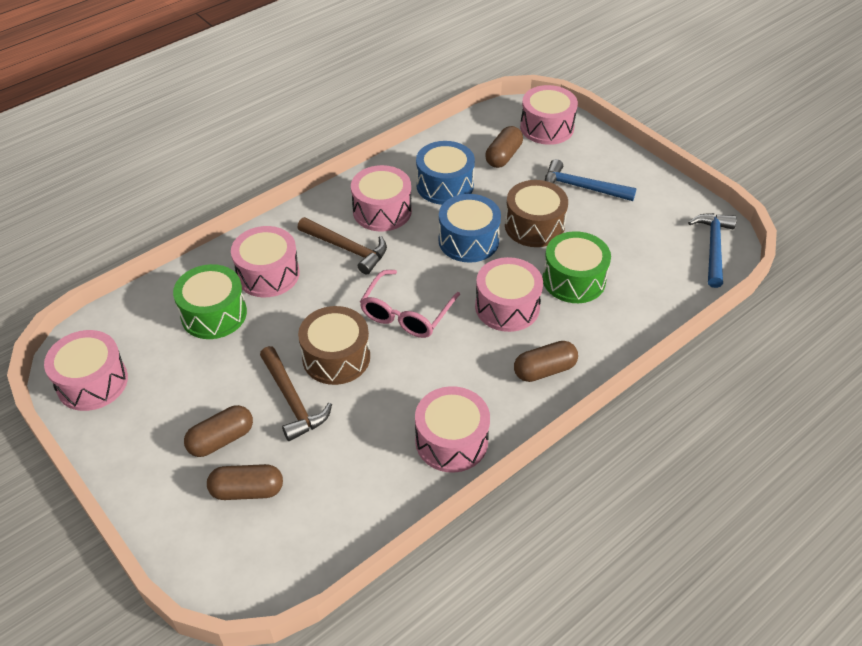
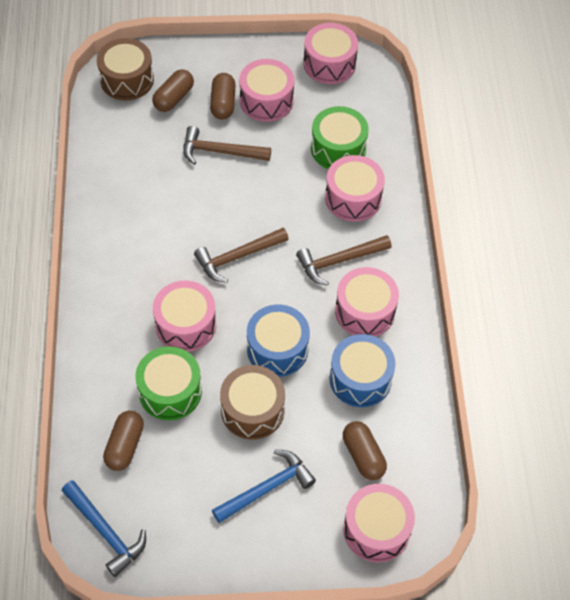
camera: 125 degrees right, 10 degrees up
brown drum [298,306,370,385] -> brown drum moved to [97,38,154,100]
pink glasses [360,270,460,338] -> brown hammer [194,228,289,283]
pink drum [415,386,490,473] -> pink drum moved to [239,59,294,122]
brown capsule [514,341,578,382] -> brown capsule moved to [103,411,144,471]

